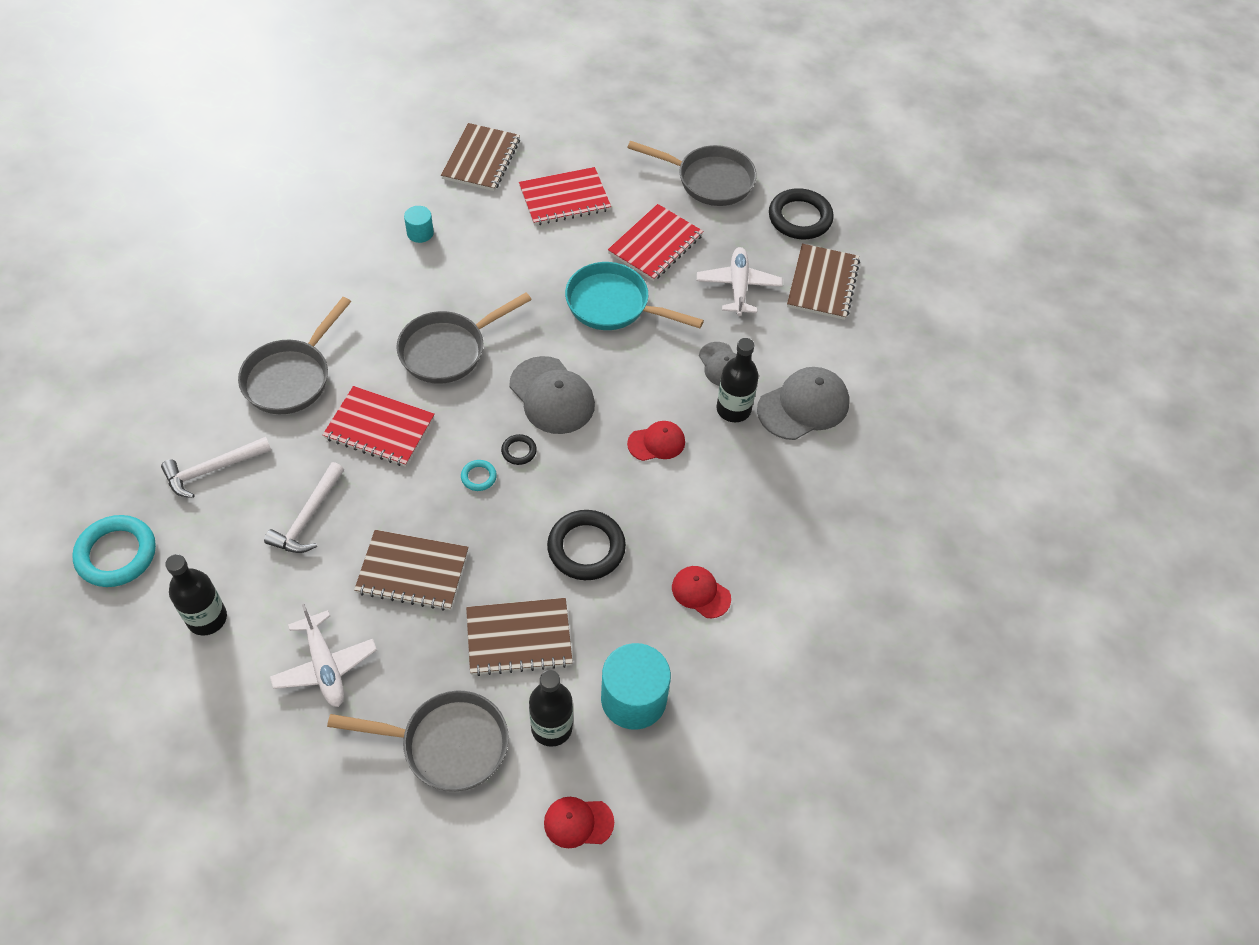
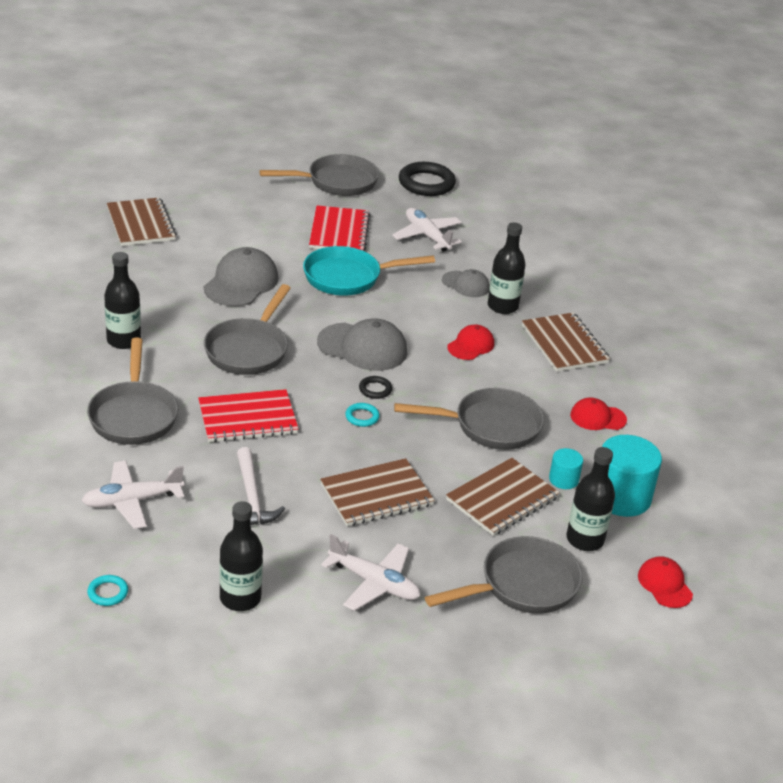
camera: 35 degrees left, 20 degrees down
turquoise ring [72,515,156,587] -> turquoise ring [87,575,128,606], size x0.47
white hammer [161,437,271,498] -> white plane [81,461,184,529]
turquoise cylinder [404,206,434,243] -> turquoise cylinder moved to [549,448,583,489]
red notebook [519,167,611,225] -> none
red cap [544,797,614,848] -> red cap turned 105 degrees clockwise [638,556,693,608]
black ring [547,510,626,580] -> grey pan [394,388,544,450]
grey cap [757,367,849,440] -> grey cap moved to [204,247,278,306]
brown notebook [787,244,860,320] -> brown notebook moved to [522,312,610,372]
none -> black bottle [104,252,141,349]

